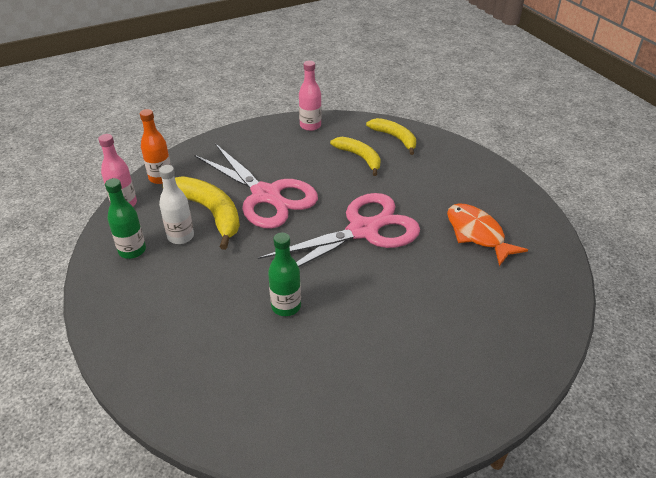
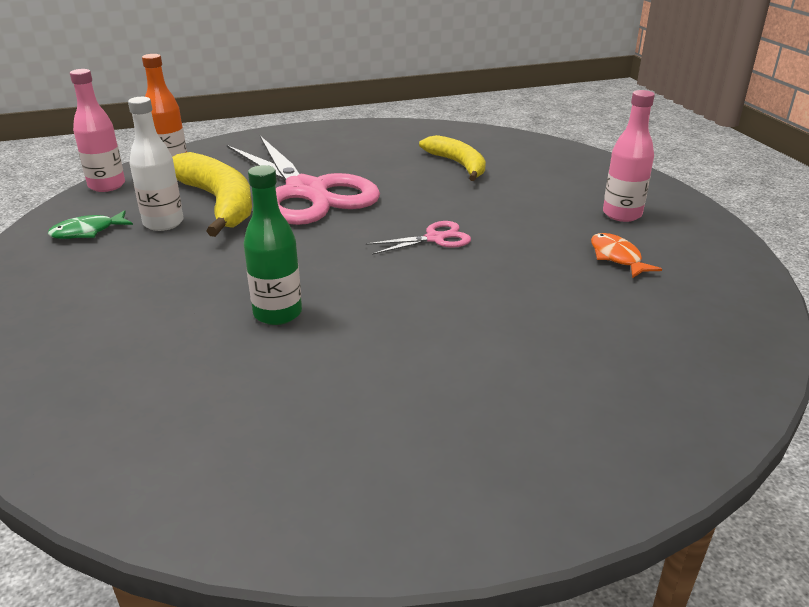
camera: 10 degrees right, 10 degrees down
green bottle [105,178,146,259] -> green fish [48,210,133,239]
pink scissors [258,193,420,267] -> pink scissors [366,221,471,255], size x0.41
pink bottle [299,61,322,131] -> pink bottle moved to [603,90,655,222]
yellow banana [366,118,416,155] -> none
orange fish [447,203,528,266] -> orange fish [591,233,662,278], size x0.57

